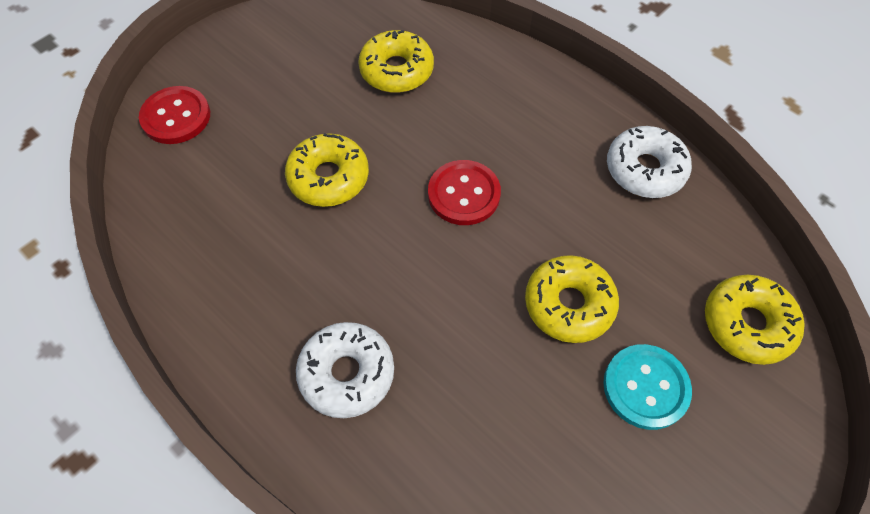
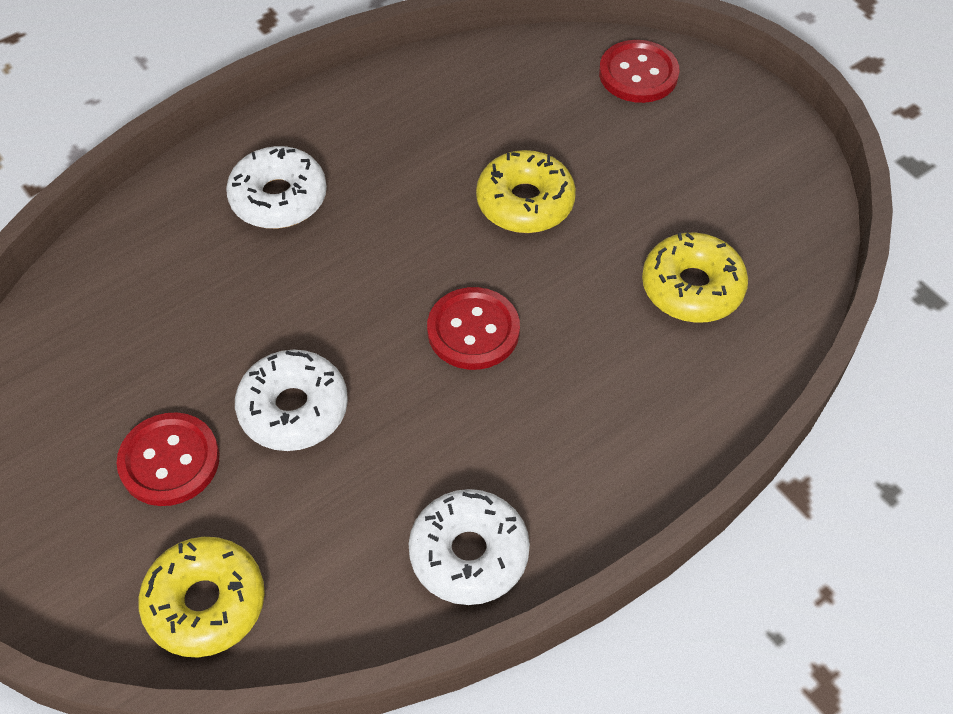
camera: 100 degrees right, 5 degrees down
yellow donut [525,255,619,343] -> white donut [235,350,348,451]
turquoise button [603,344,692,430] -> red button [117,412,220,506]

